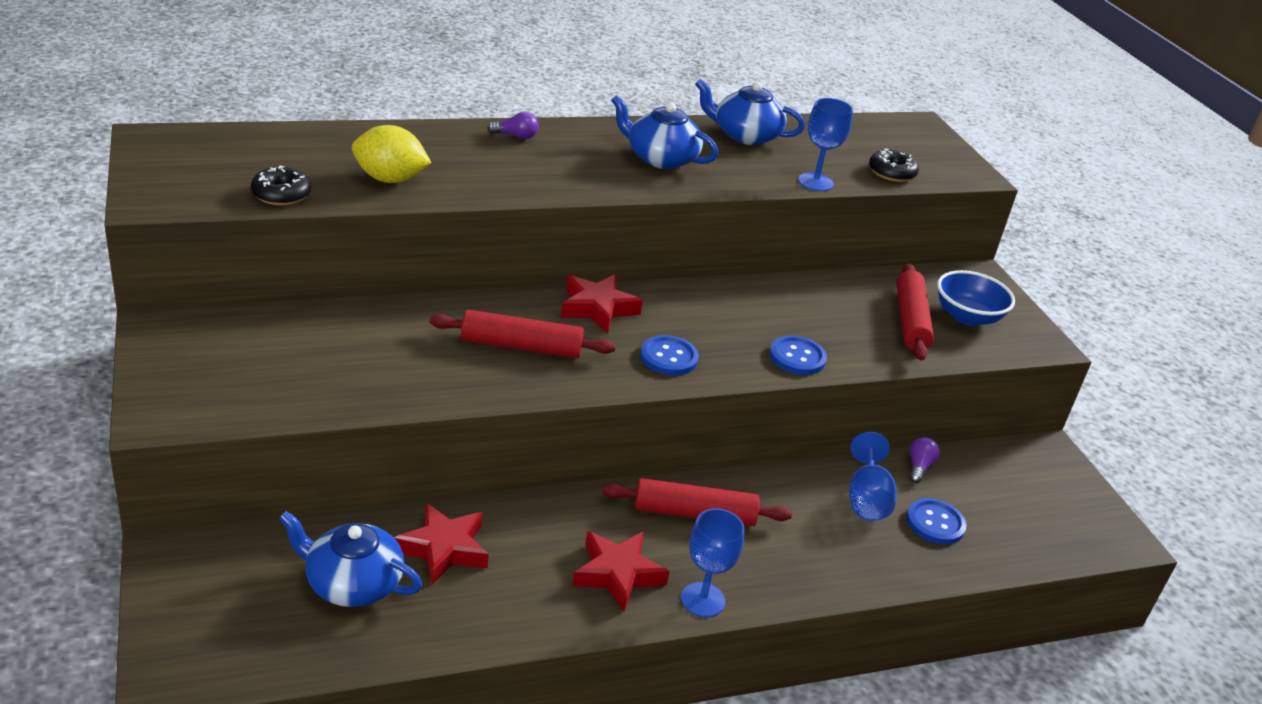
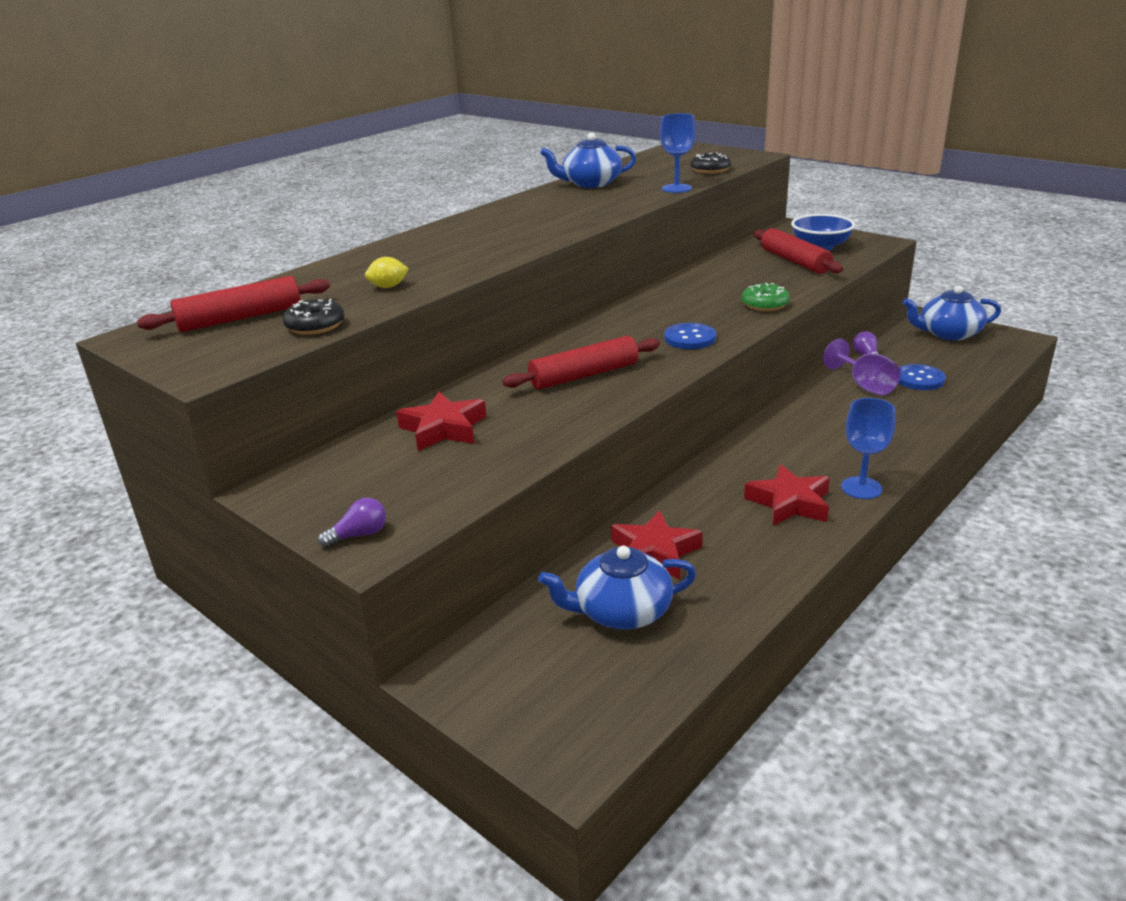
camera: 25 degrees left, 5 degrees down
yellow lemon [352,125,431,183] -> yellow lemon [365,257,409,288], size x0.55
purple light bulb [487,112,539,139] -> purple light bulb moved to [318,498,386,547]
red star [561,274,643,333] -> red star moved to [396,392,486,451]
red rolling pin [602,478,792,526] -> red rolling pin moved to [137,276,330,332]
blue teapot [611,95,718,169] -> blue teapot moved to [902,285,1001,341]
blue button [769,336,827,375] -> green donut [742,283,790,311]
blue goblet [849,432,897,521] -> purple goblet [823,339,901,396]

